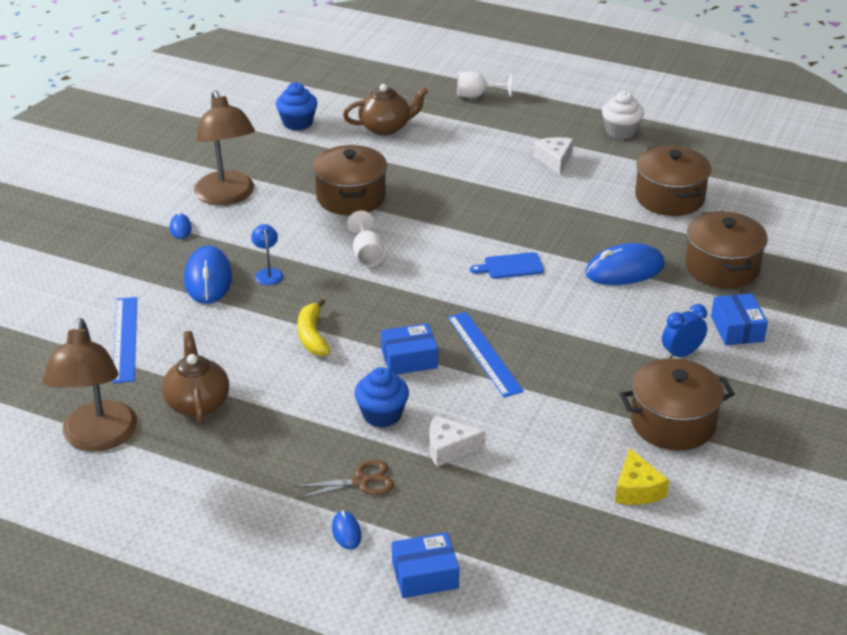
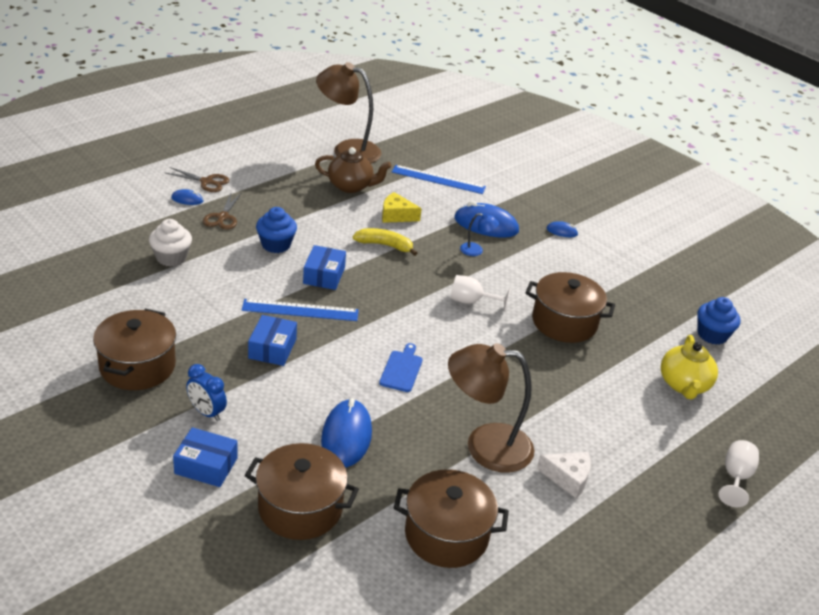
camera: 110 degrees right, 0 degrees up
brown lamp [194,90,255,205] -> brown lamp moved to [448,343,534,473]
brown teapot [343,84,428,135] -> yellow teapot [661,335,718,399]
blue box [392,532,459,598] -> blue box moved to [248,315,297,366]
white cheese [429,415,486,467] -> none
white cupcake [602,91,644,139] -> white cupcake moved to [149,219,192,267]
yellow cheese [615,448,669,505] -> yellow cheese moved to [382,192,422,223]
blue clock [662,304,707,359] -> blue clock turned 135 degrees clockwise [186,364,227,421]
none -> brown scissors [166,167,229,192]

